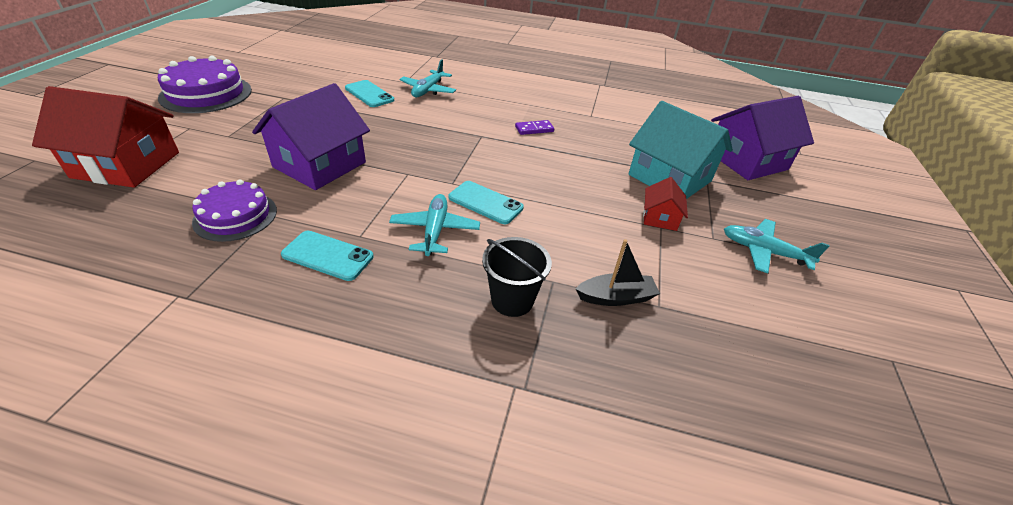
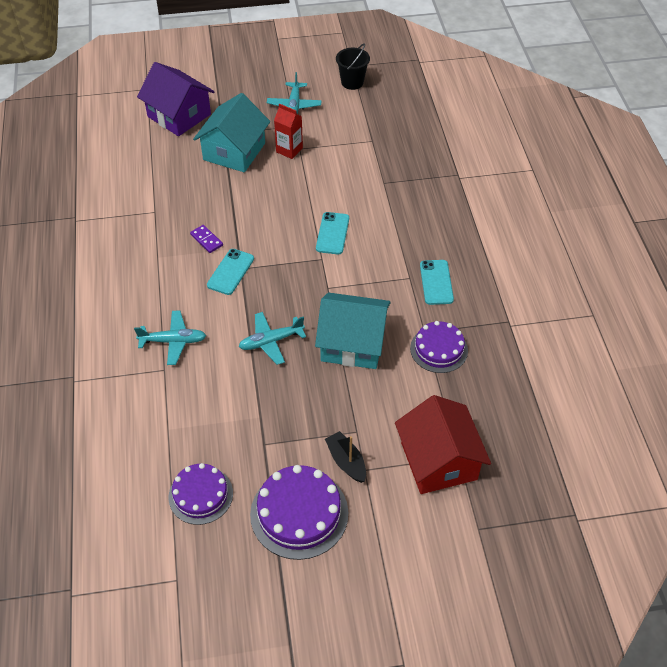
camera: 110 degrees left, 10 degrees up
purple house [252,83,370,190] -> turquoise house [315,293,391,369]
turquoise phone [345,80,394,107] -> turquoise phone moved to [207,249,254,295]
turquoise plane [389,194,480,256] -> turquoise plane moved to [239,312,306,365]
black bucket [482,237,552,317] -> black bucket moved to [336,44,370,90]
black boat [575,239,660,306] -> black boat moved to [325,431,366,483]
red house [643,177,688,231] -> red carton [274,104,303,159]
none -> purple cake [169,463,233,525]

